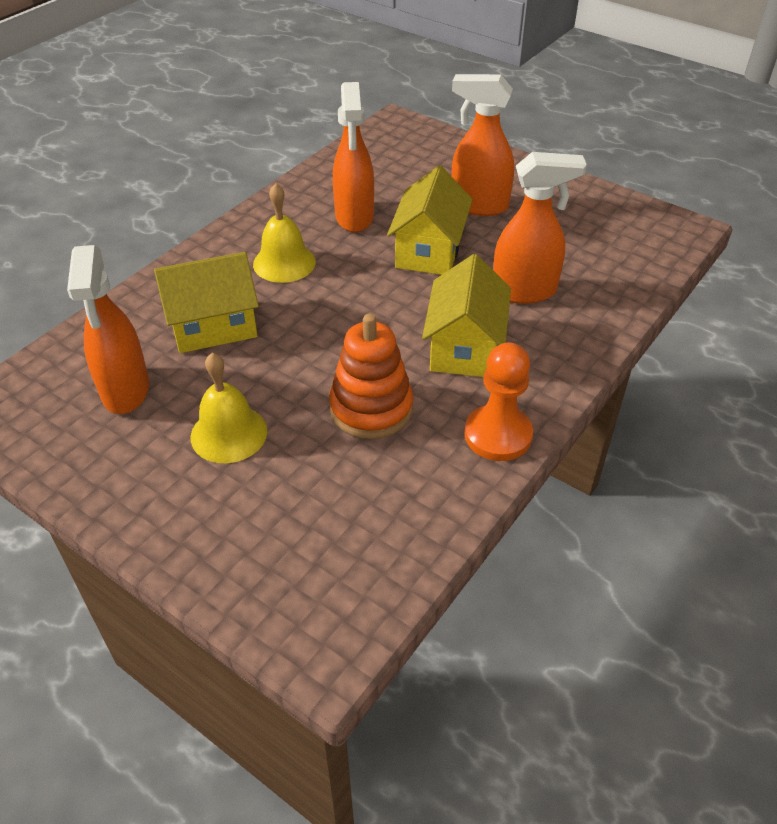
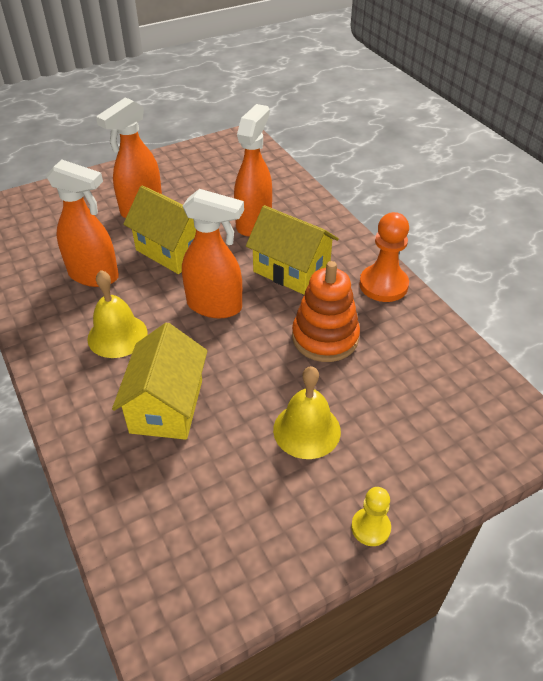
camera: 65 degrees left, 0 degrees up
orange spray bottle [67,245,149,414] -> orange spray bottle moved to [182,189,244,318]
none -> yellow pawn [351,487,391,546]

